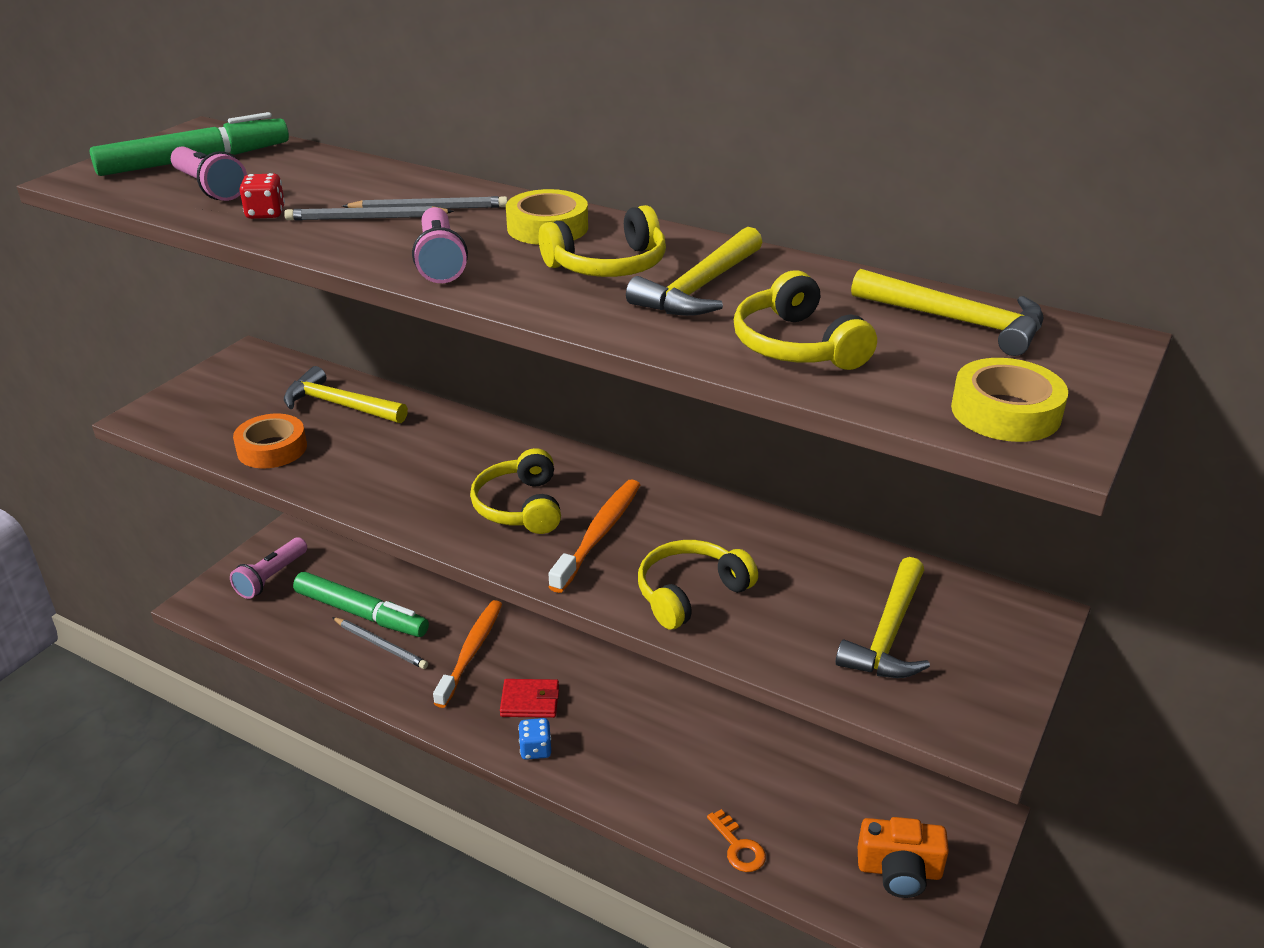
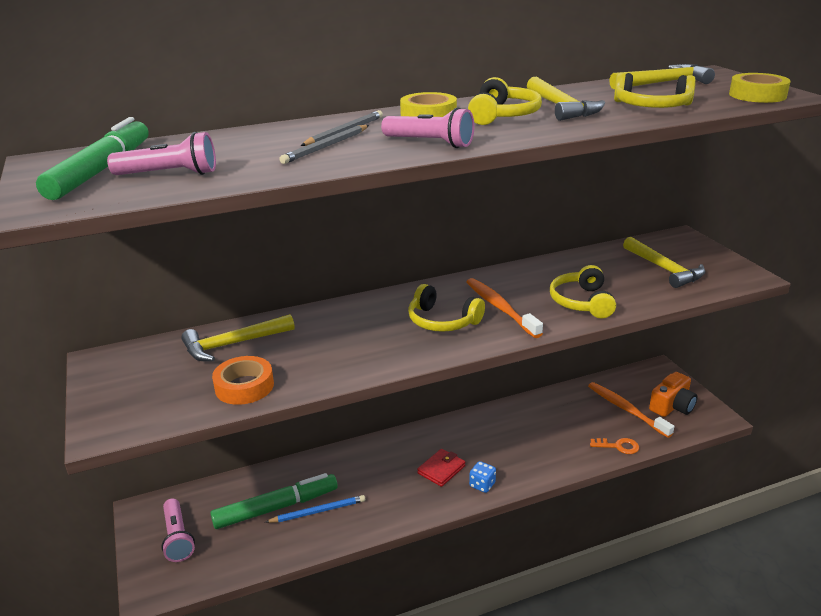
camera: 50 degrees left, 5 degrees down
red dice [240,173,285,219] -> none
grey pencil [332,617,428,669] -> blue pencil [266,495,365,523]
orange toothbrush [433,600,502,708] -> orange toothbrush moved to [588,382,674,438]

